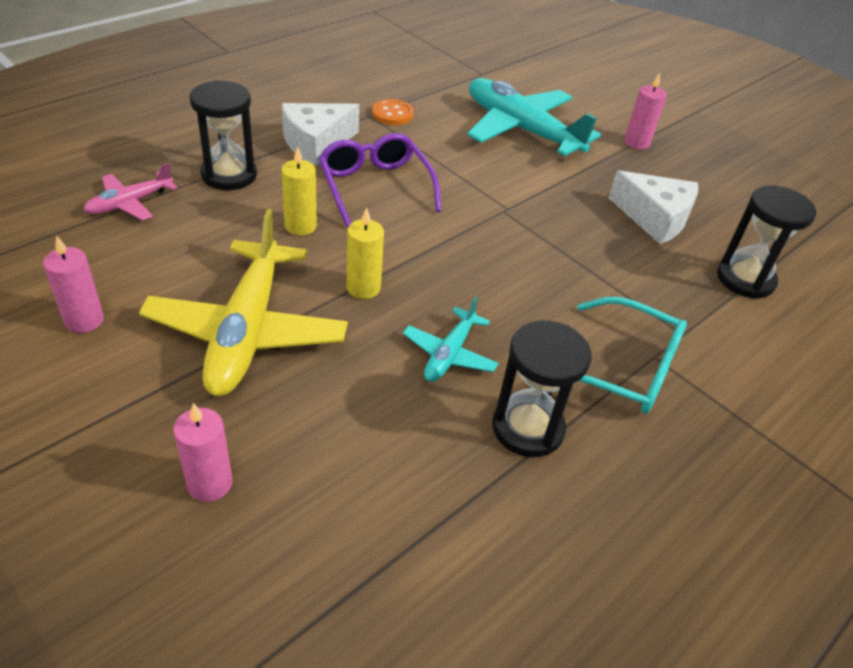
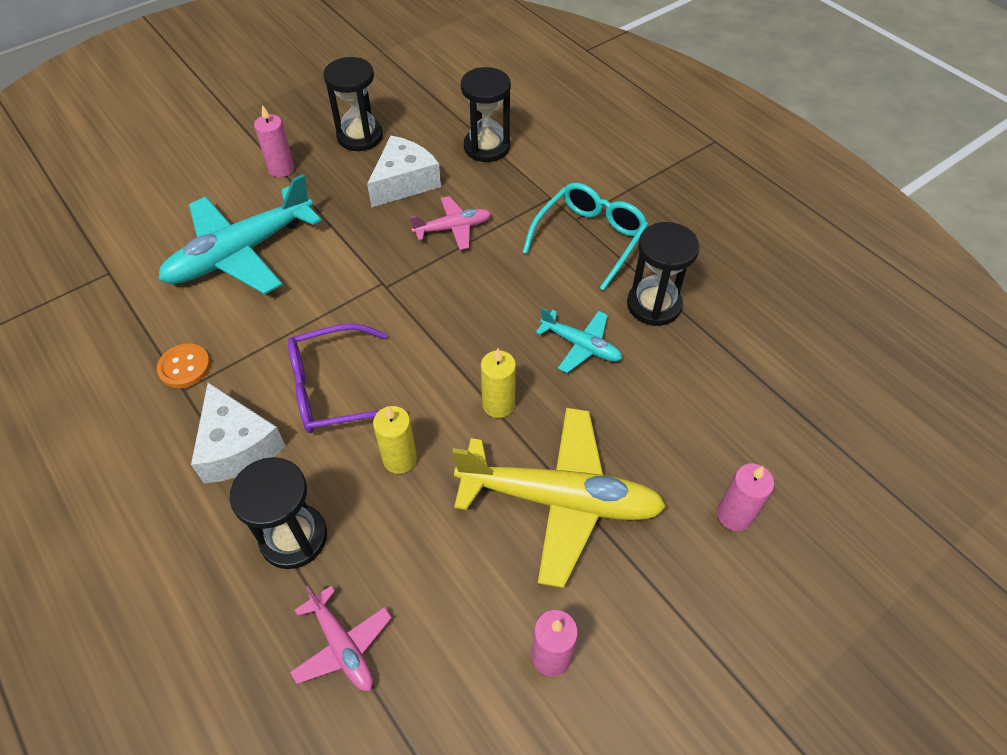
camera: 80 degrees left, 10 degrees up
none -> black hourglass [323,57,383,151]
none -> pink plane [410,196,491,250]

